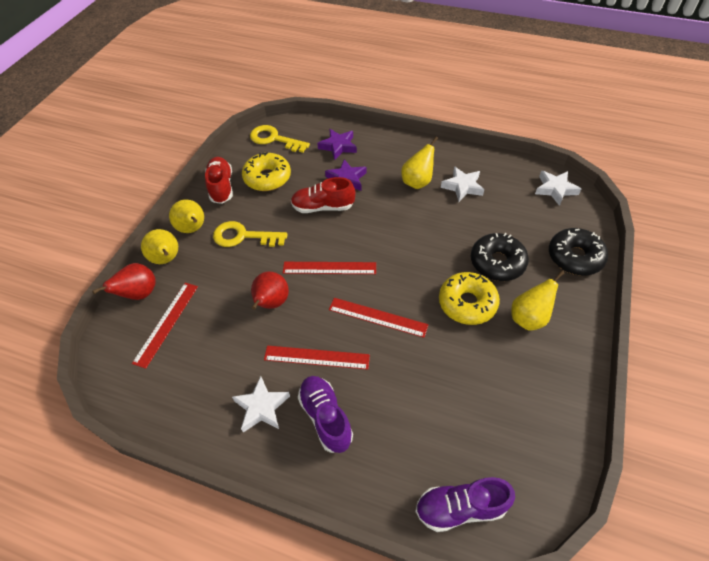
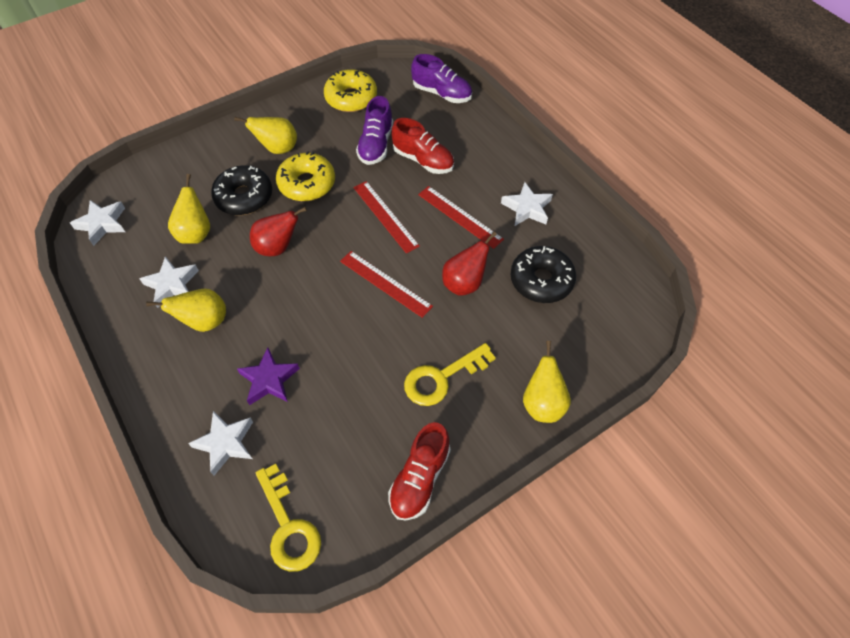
camera: 145 degrees left, 5 degrees up
red pear [92,263,156,300] -> red pear moved to [250,207,307,256]
red ruler [132,283,198,369] -> none
yellow pear [169,200,204,233] -> yellow pear moved to [168,174,210,244]
yellow key [213,221,288,247] -> yellow key turned 105 degrees clockwise [404,343,496,406]
yellow donut [242,152,291,191] -> yellow donut moved to [324,69,377,112]
red shoe [291,177,355,213] -> red shoe moved to [392,118,454,174]
purple shoe [298,376,353,453] -> purple shoe moved to [356,96,393,165]
purple star [317,129,357,160] -> white star [188,411,253,475]
black donut [549,228,608,276] -> black donut moved to [511,246,576,303]

